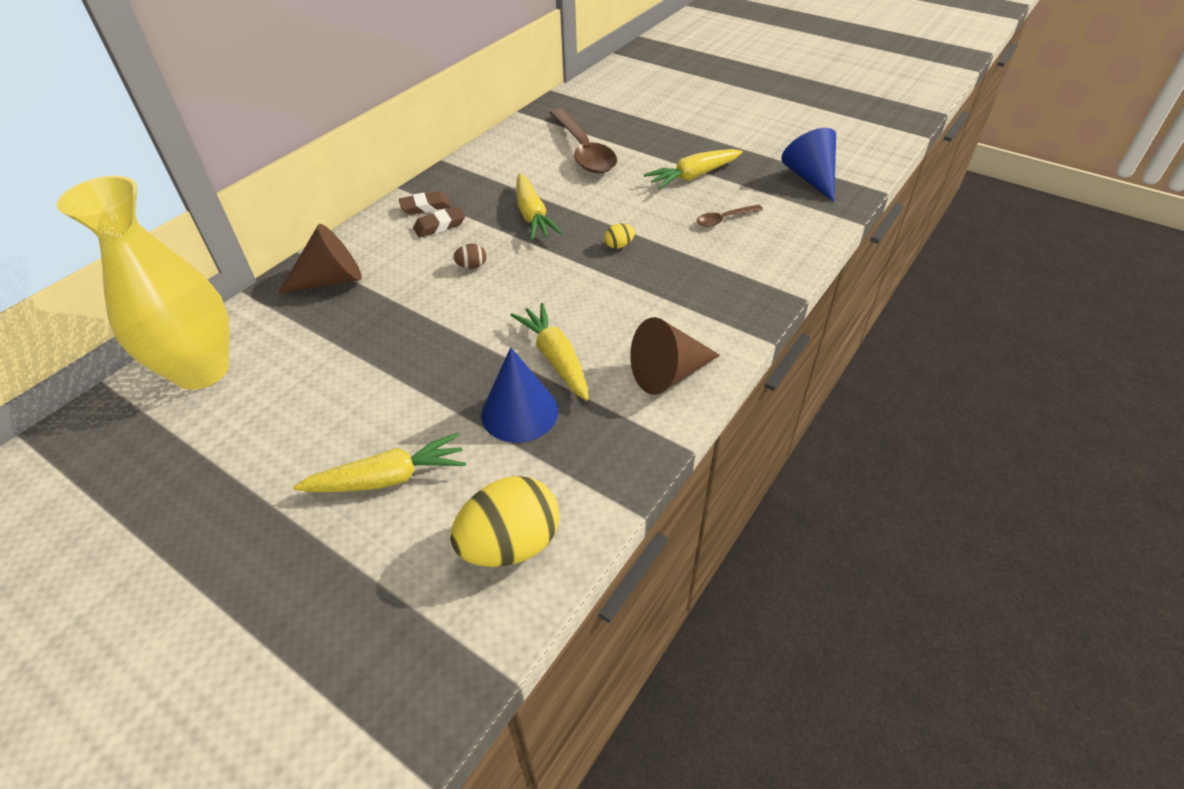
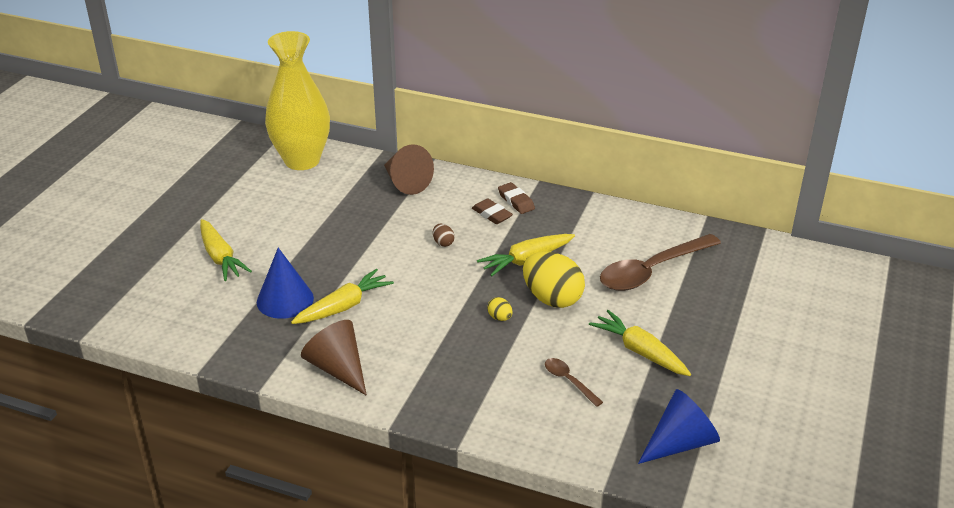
camera: 75 degrees right, 10 degrees down
yellow egg [450,476,560,567] -> yellow egg moved to [523,251,585,308]

